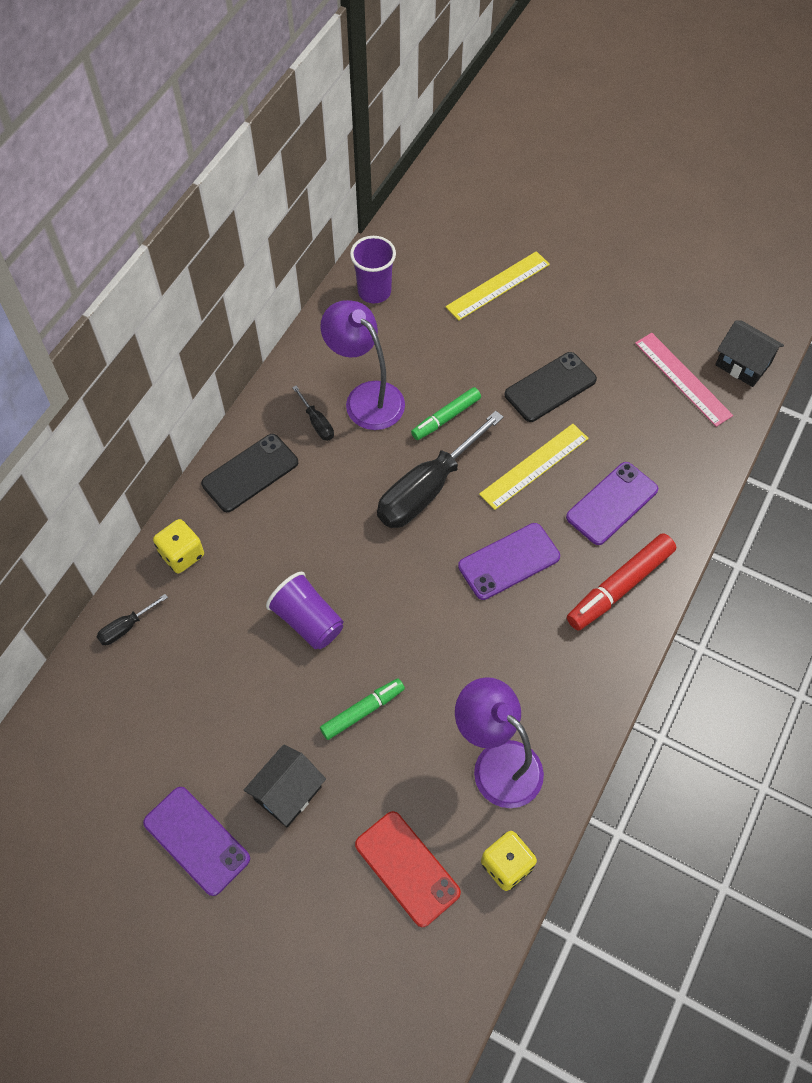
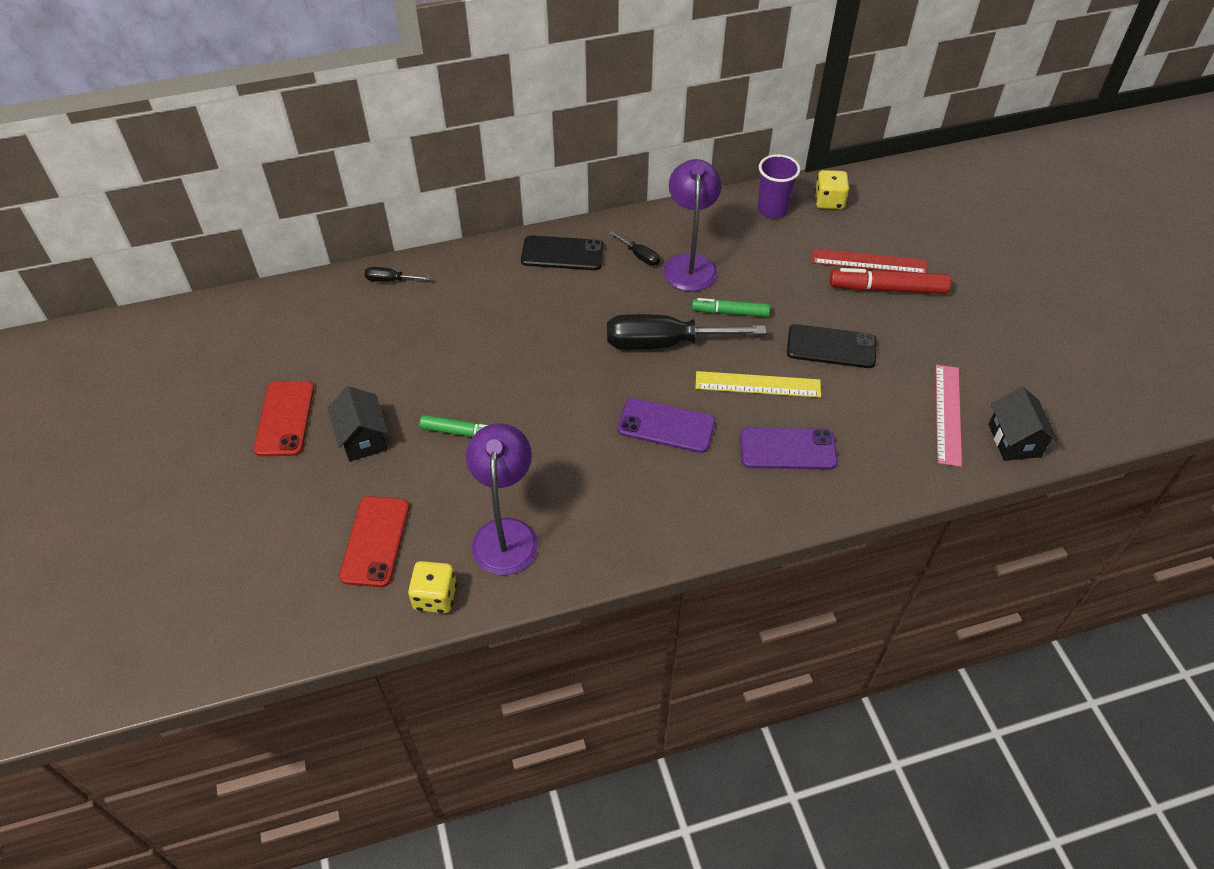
camera: 45 degrees right, 10 degrees down
purple phone [143,787,250,896] -> red phone [254,381,314,456]
yellow dice [153,519,204,573] -> yellow dice moved to [815,170,849,209]
black house [244,744,326,827] -> black house turned 75 degrees clockwise [327,386,388,461]
purple cup [266,572,343,649] -> none
black screwdriver [292,386,334,441] -> black screwdriver turned 60 degrees counterclockwise [609,231,660,266]
yellow ruler [446,251,550,321] -> red ruler [812,249,927,273]
red marker [567,534,676,631] -> red marker moved to [830,268,951,294]

